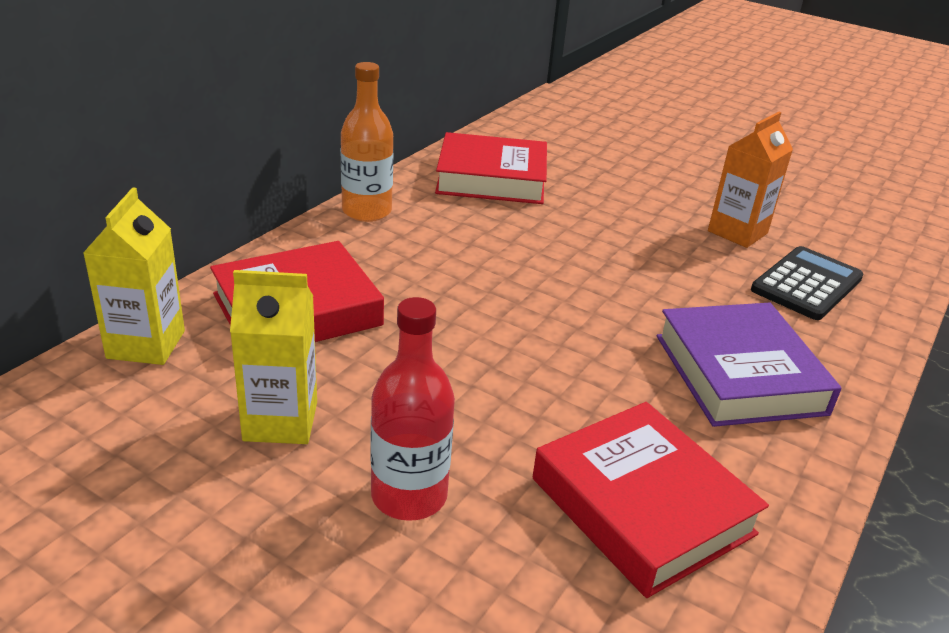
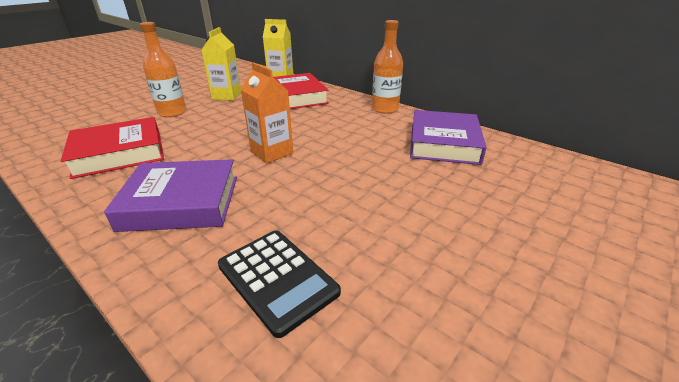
camera: 100 degrees right, 0 degrees up
red bottle [370,297,455,521] -> orange bottle [140,22,186,117]
red book [435,132,547,204] -> purple book [410,110,487,165]
orange carton [708,112,793,248] -> orange carton moved to [240,62,293,163]

